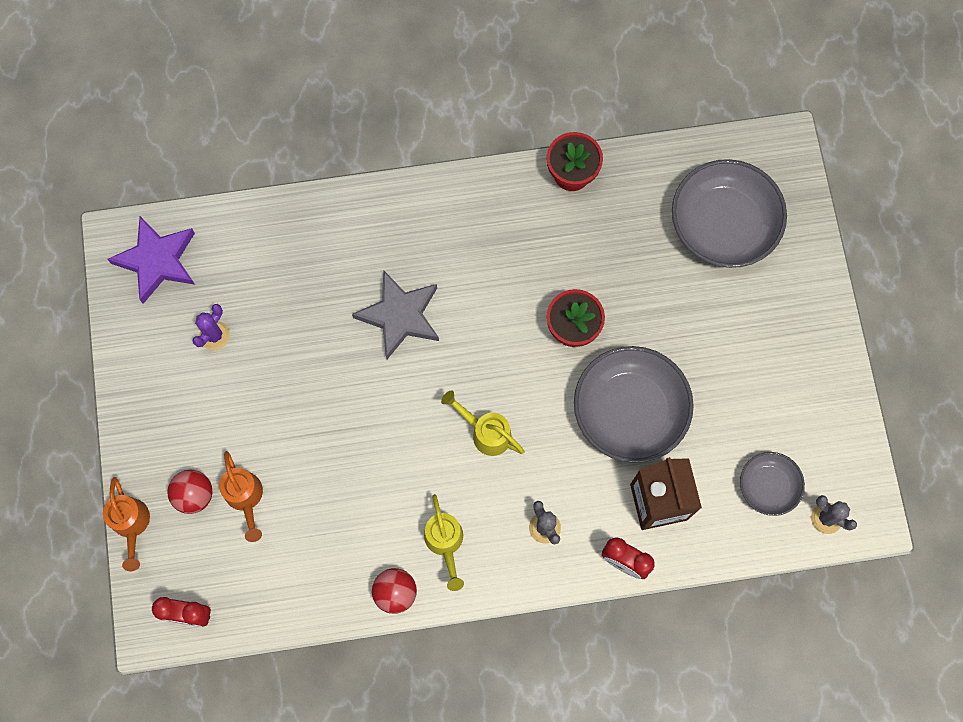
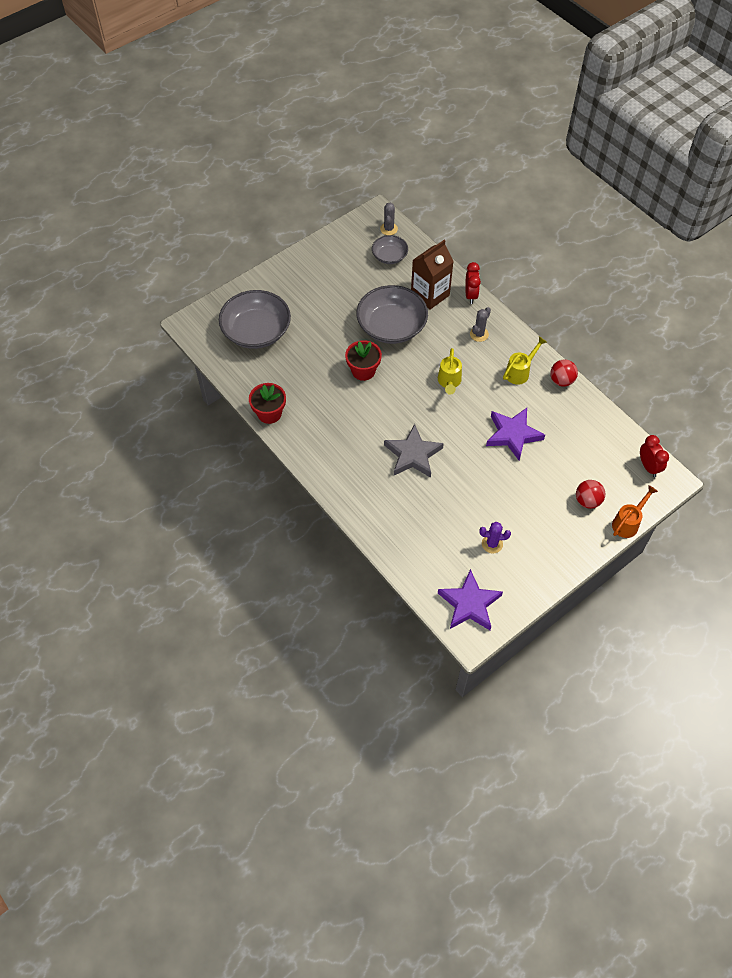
camera: 120 degrees left, 15 degrees down
orange watering can [219,451,263,542] -> none
none -> purple star [486,408,545,460]

